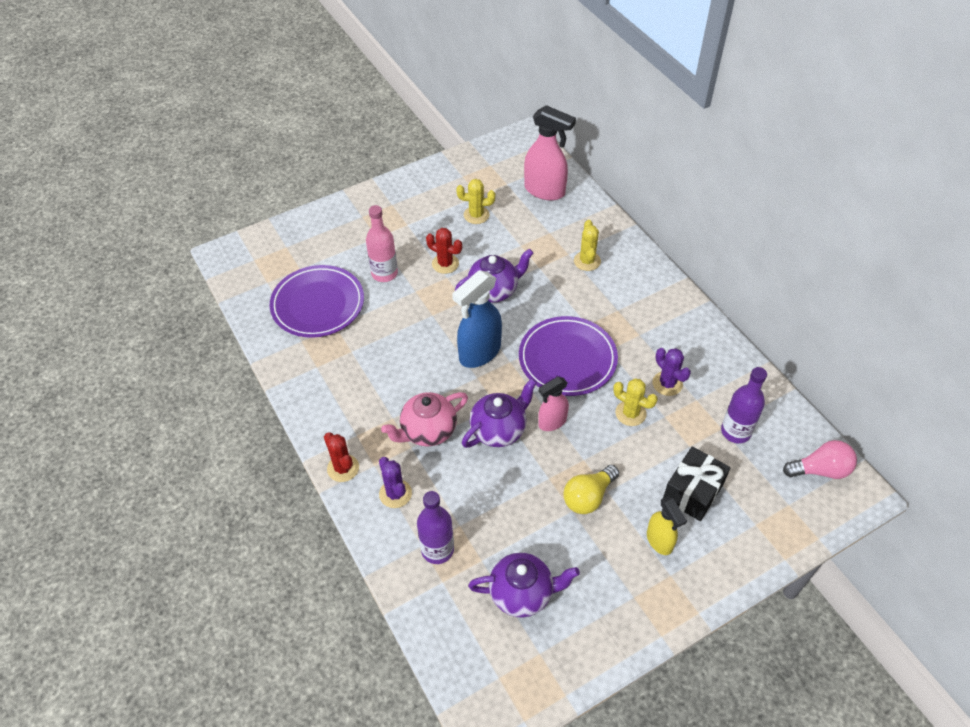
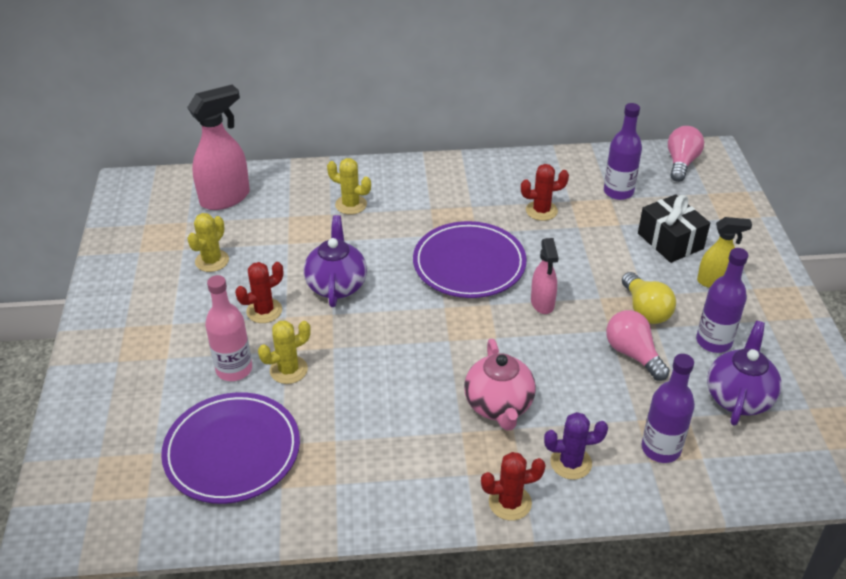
camera: 65 degrees left, 10 degrees down
blue spray bottle [452,270,502,368] -> none
purple teapot [462,378,537,448] -> none
yellow cactus [613,378,658,426] -> yellow cactus moved to [258,320,311,384]
purple cactus [653,348,691,396] -> red cactus [521,164,569,221]
none -> pink light bulb [606,310,670,381]
none -> purple bottle [696,248,748,353]

